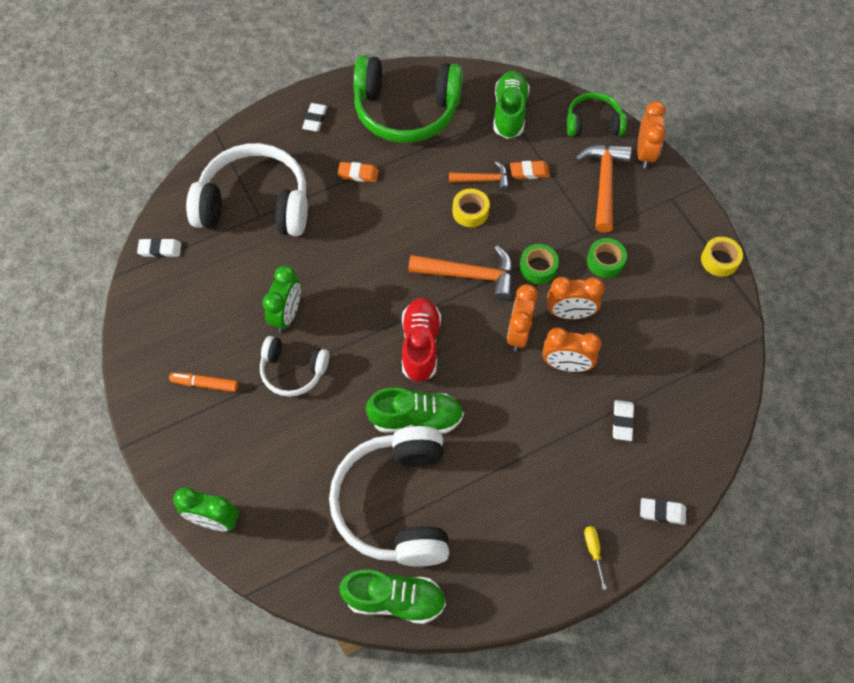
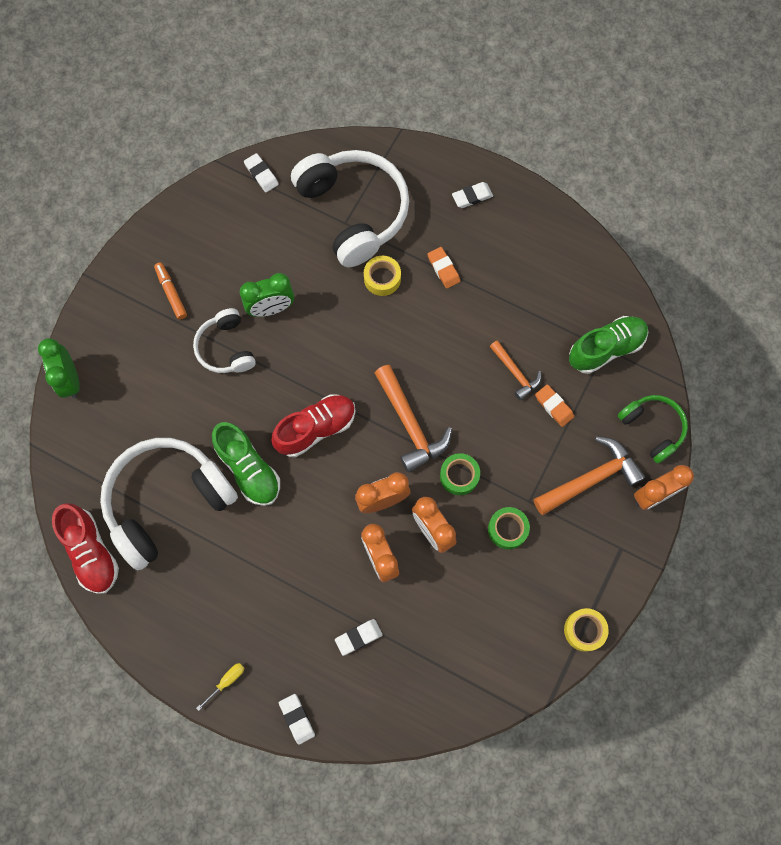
camera: 55 degrees right, 10 degrees up
green shoe [339,570,446,624] -> red shoe [52,503,119,594]
green headphones [354,55,463,143] -> none
yellow tape [452,189,490,227] -> yellow tape moved to [364,256,401,296]

